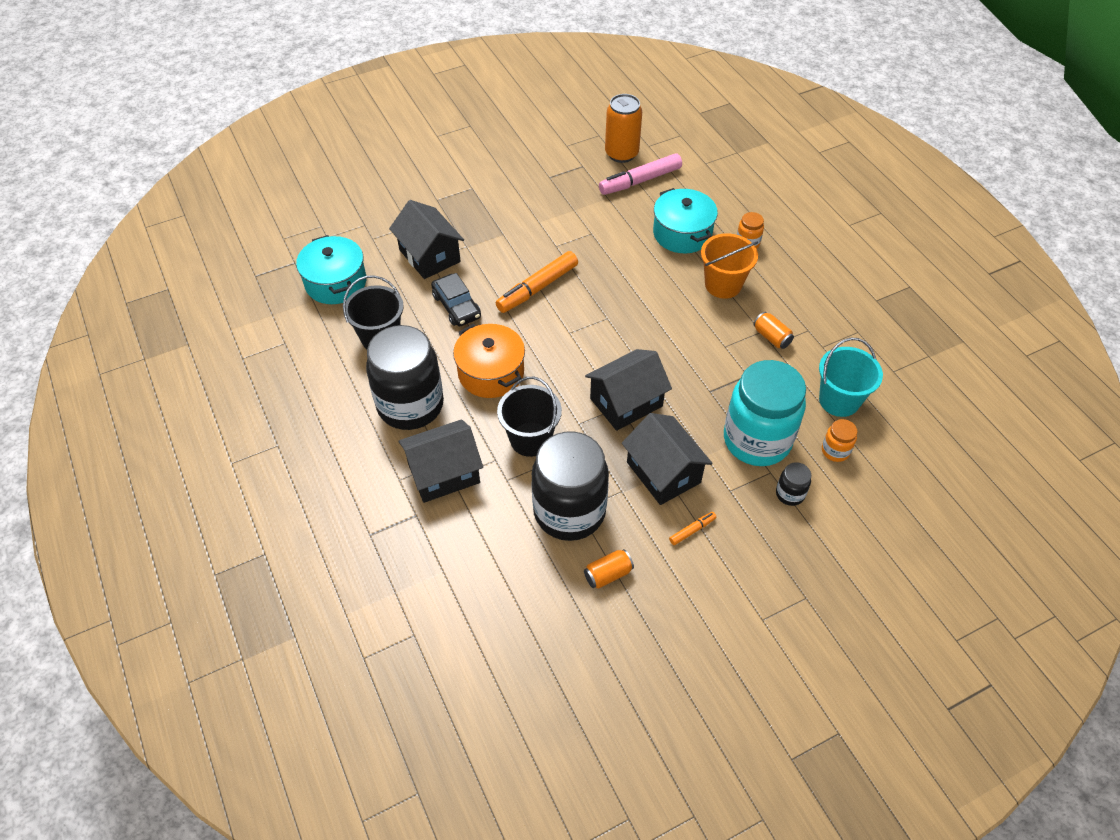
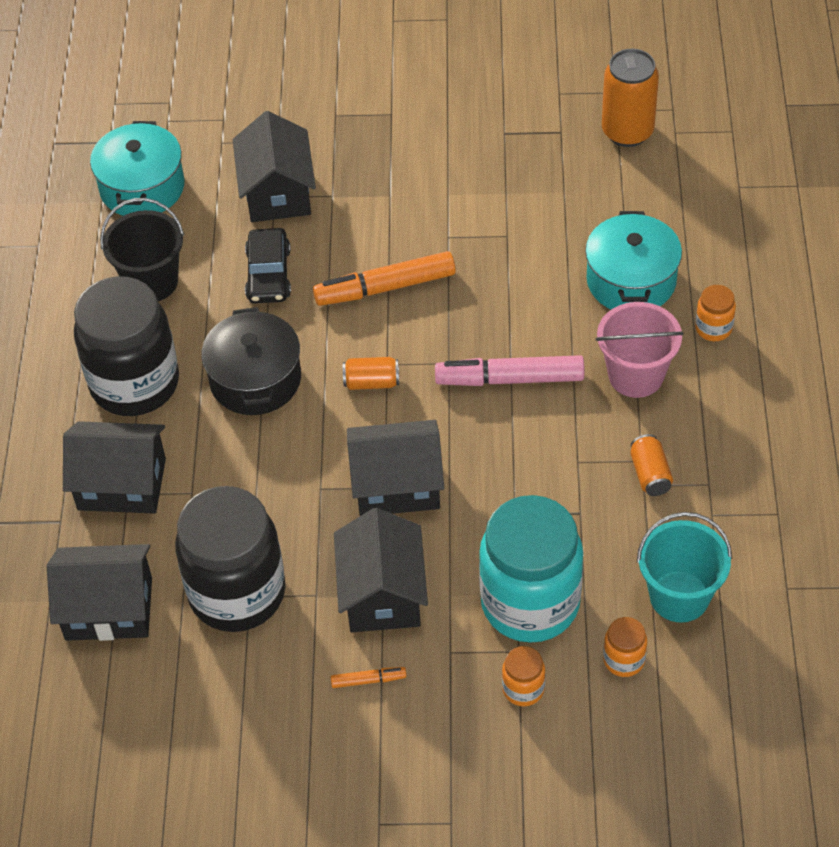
camera: 30 degrees right, 0 degrees up
orange pot [453,324,525,398] -> black pot [201,307,301,415]
black bucket [497,377,562,457] -> none
orange can [584,549,634,589] -> orange can moved to [343,357,399,390]
pink marker [599,153,682,195] -> pink marker moved to [435,355,585,386]
orange bucket [701,233,758,299] -> pink bucket [596,302,684,398]
black jar [776,462,811,506] -> orange jar [502,646,545,706]
none -> black house [47,544,152,641]

